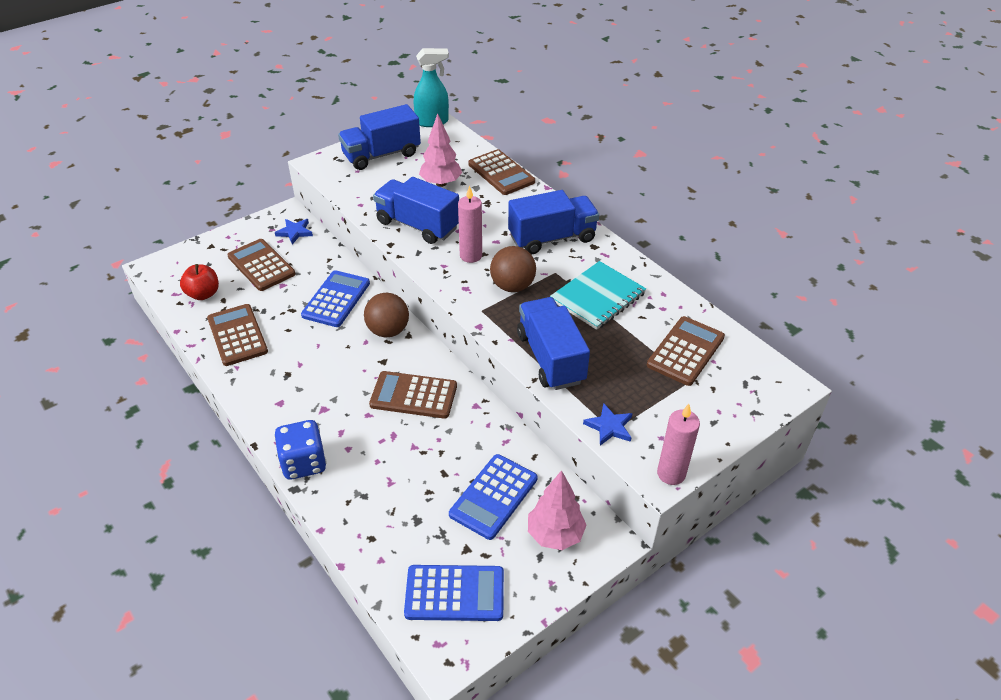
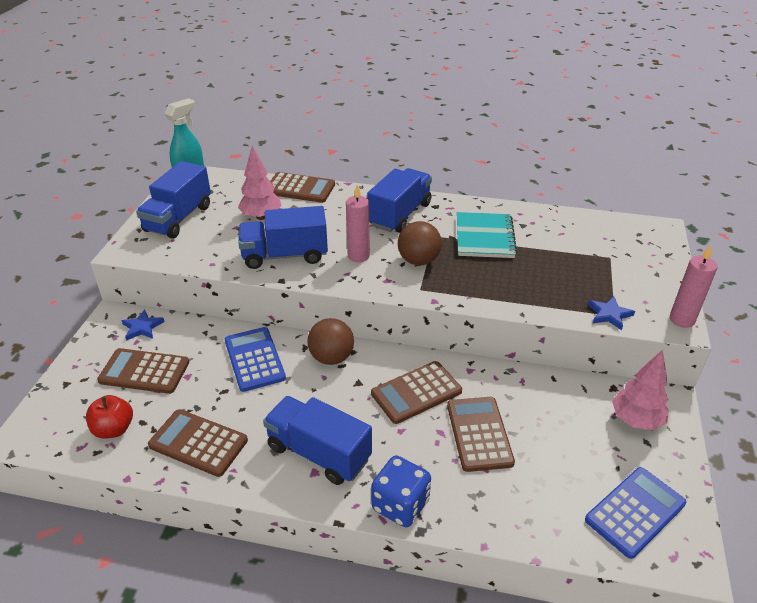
camera: 40 degrees left, 5 degrees down
blue calculator [449,454,538,540] -> none
blue truck [517,297,590,390] -> blue truck moved to [263,396,372,485]
brown calculator [647,316,725,386] -> brown calculator moved to [447,397,515,472]

